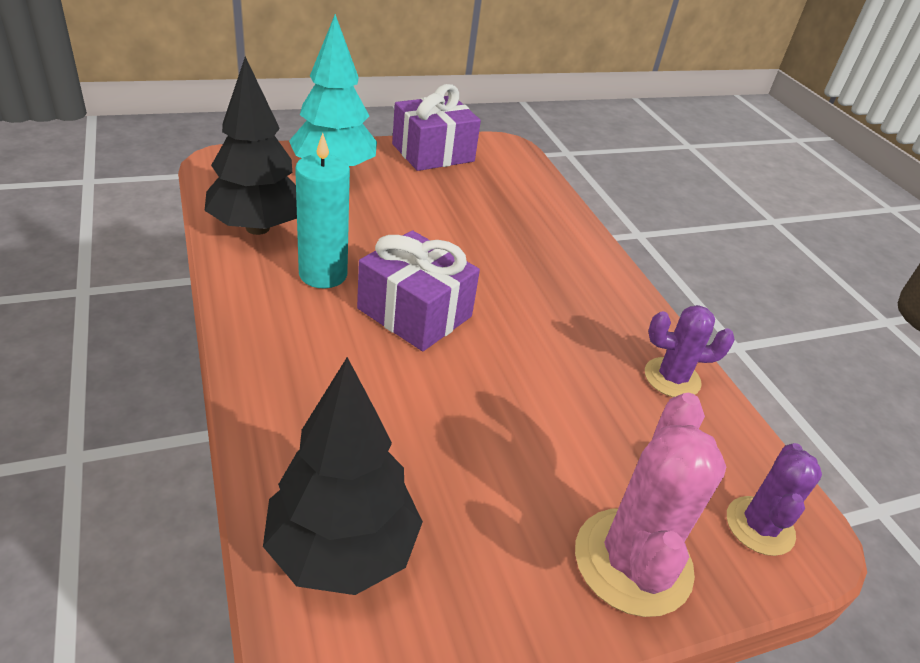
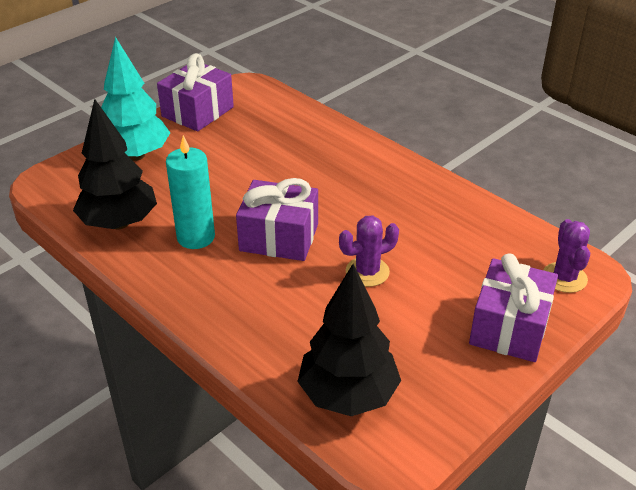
camera: 20 degrees left, 0 degrees up
pink cactus [575,393,726,617] -> purple gift [469,253,558,362]
purple cactus [645,305,735,397] -> purple cactus moved to [339,216,399,287]

